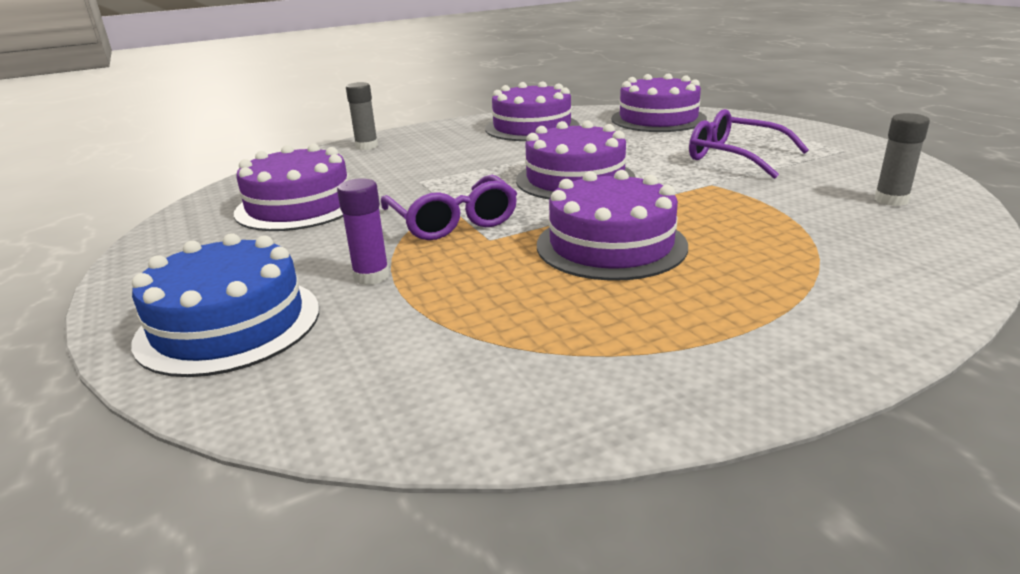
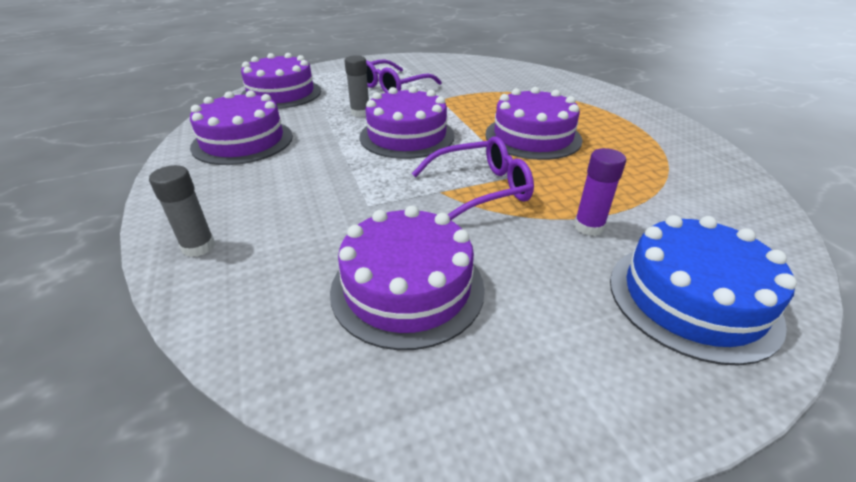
camera: 85 degrees left, 10 degrees up
grey glue stick [874,113,930,206] -> grey glue stick moved to [344,55,369,117]

